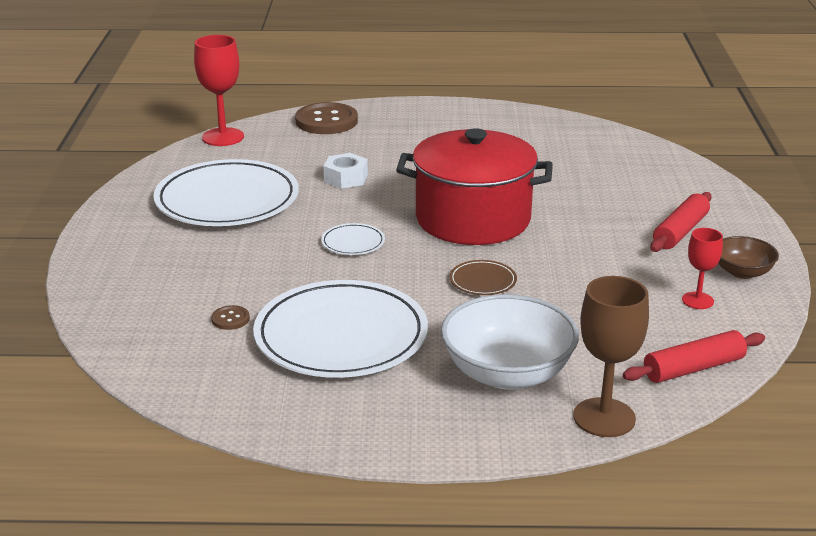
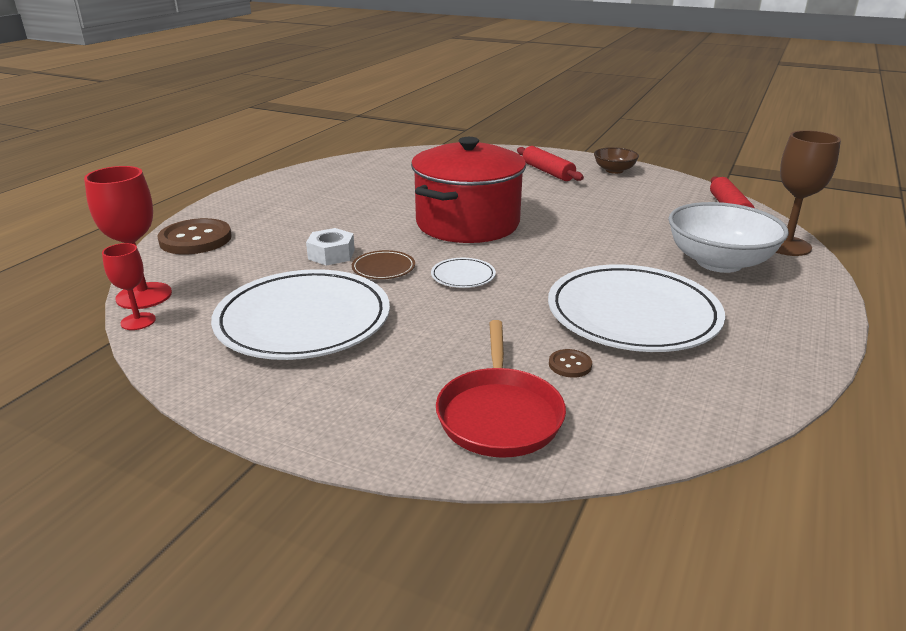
camera: 65 degrees left, 0 degrees up
brown plate [450,260,517,295] -> brown plate moved to [352,250,415,279]
red goblet [682,228,723,309] -> red goblet moved to [102,243,156,330]
none -> red pan [436,320,566,458]

